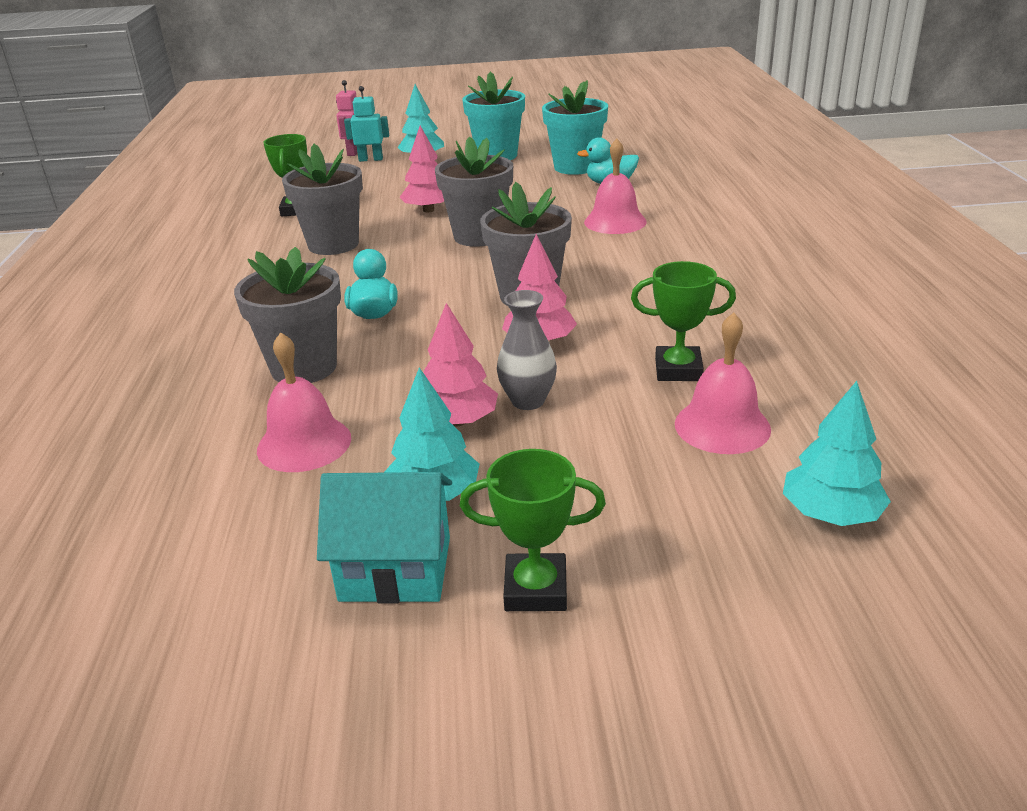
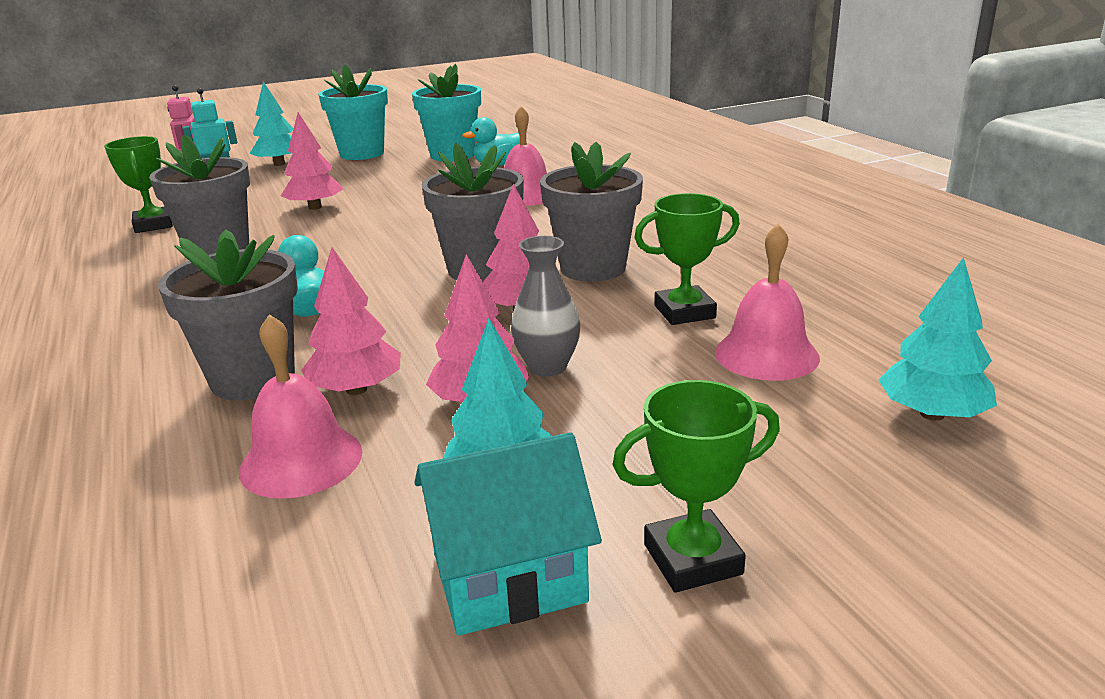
camera: 20 degrees left, 5 degrees down
grey flower pot [435,136,513,247] -> grey flower pot moved to [540,142,643,282]
none -> pink tree [301,248,401,395]

